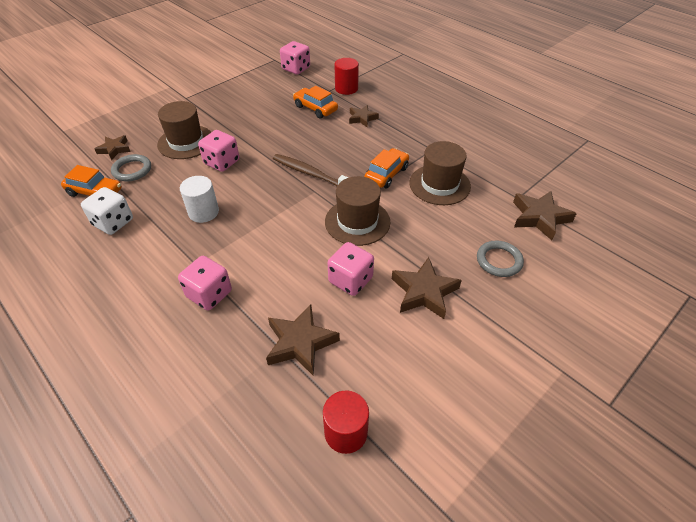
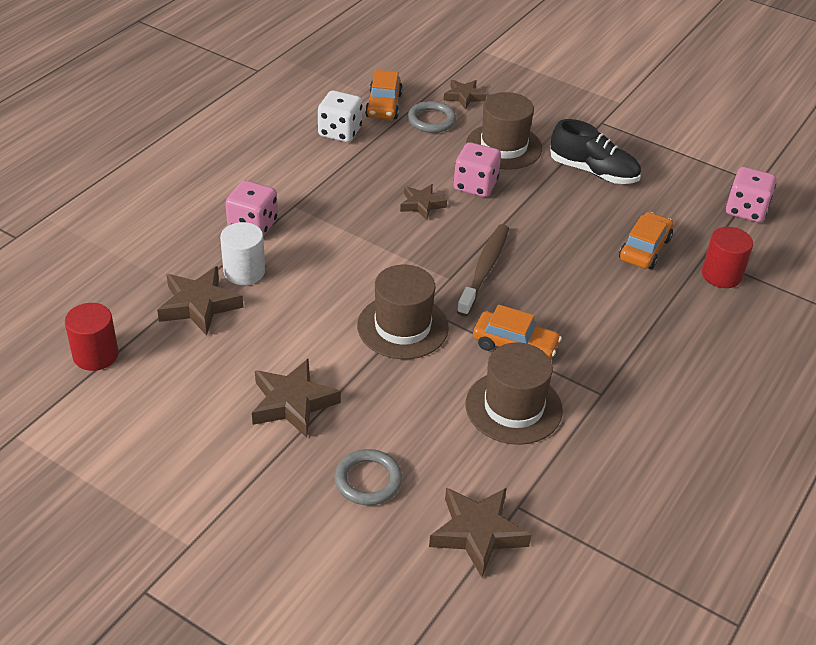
camera: 75 degrees right, 5 degrees down
white cylinder [180,176,219,223] -> white cylinder moved to [220,222,265,285]
pink dice [327,242,374,296] -> none
brown star [349,105,379,127] -> brown star moved to [400,184,447,220]
none -> black shoe [550,119,641,184]

